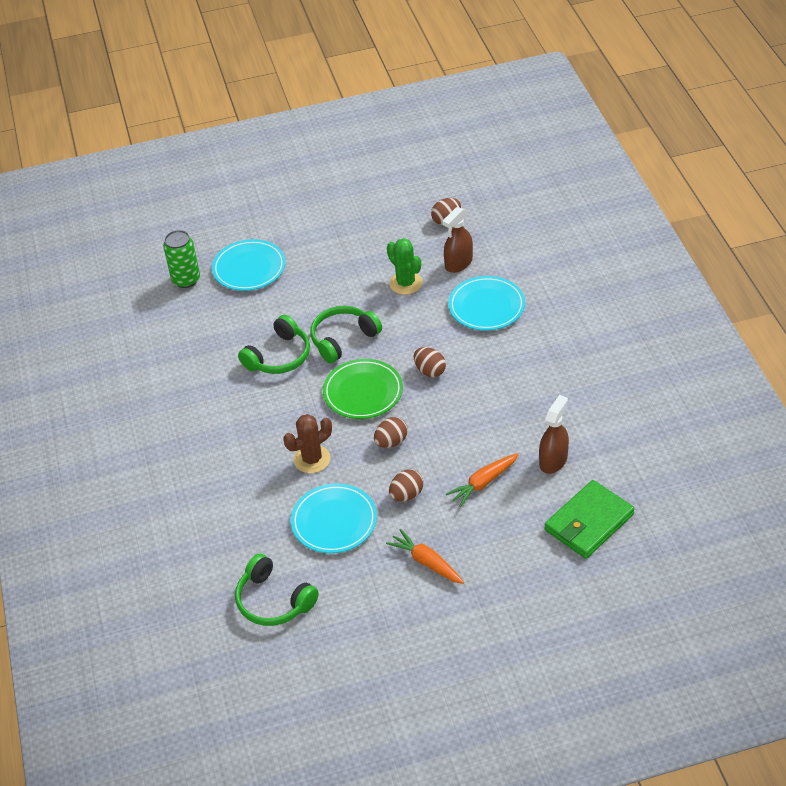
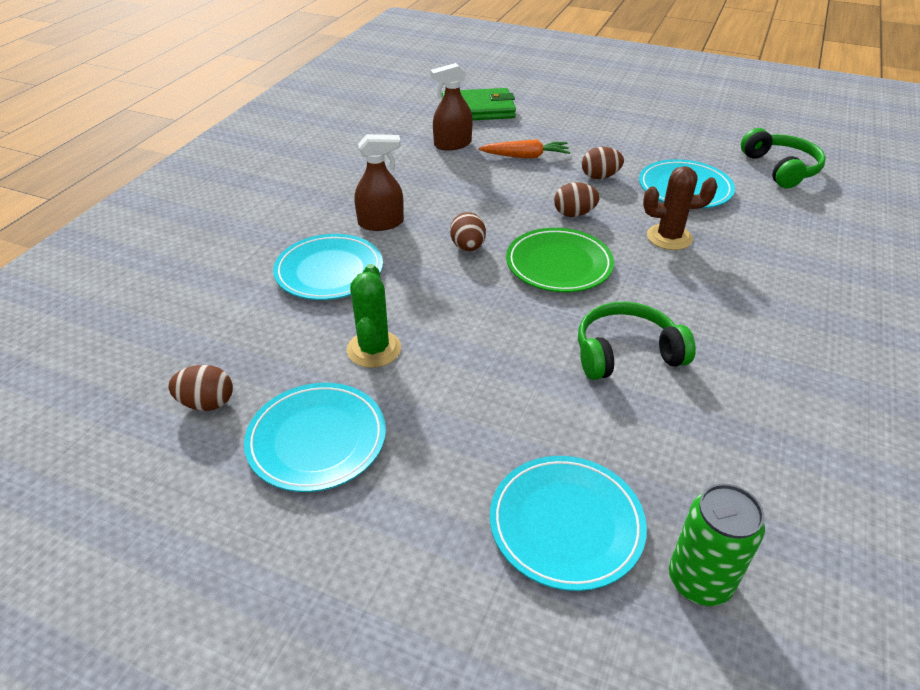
camera: 145 degrees left, 5 degrees down
green headphones [310,306,382,363] -> none
orange carrot [386,529,464,584] -> none
brown spray bottle [443,207,473,273] -> brown spray bottle moved to [354,134,404,231]
none -> turquoise plate [244,383,386,492]

